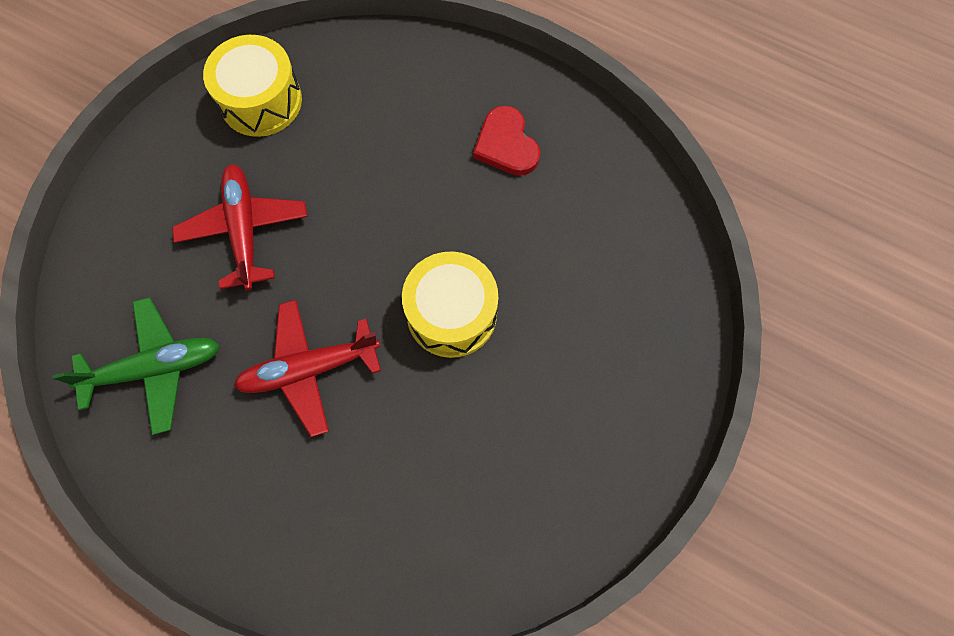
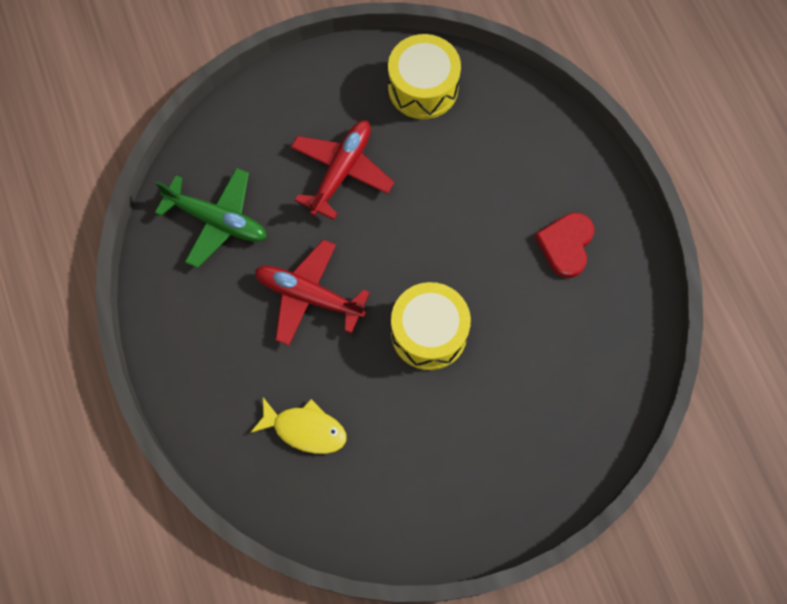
camera: 40 degrees right, 0 degrees up
none -> yellow fish [250,397,347,454]

